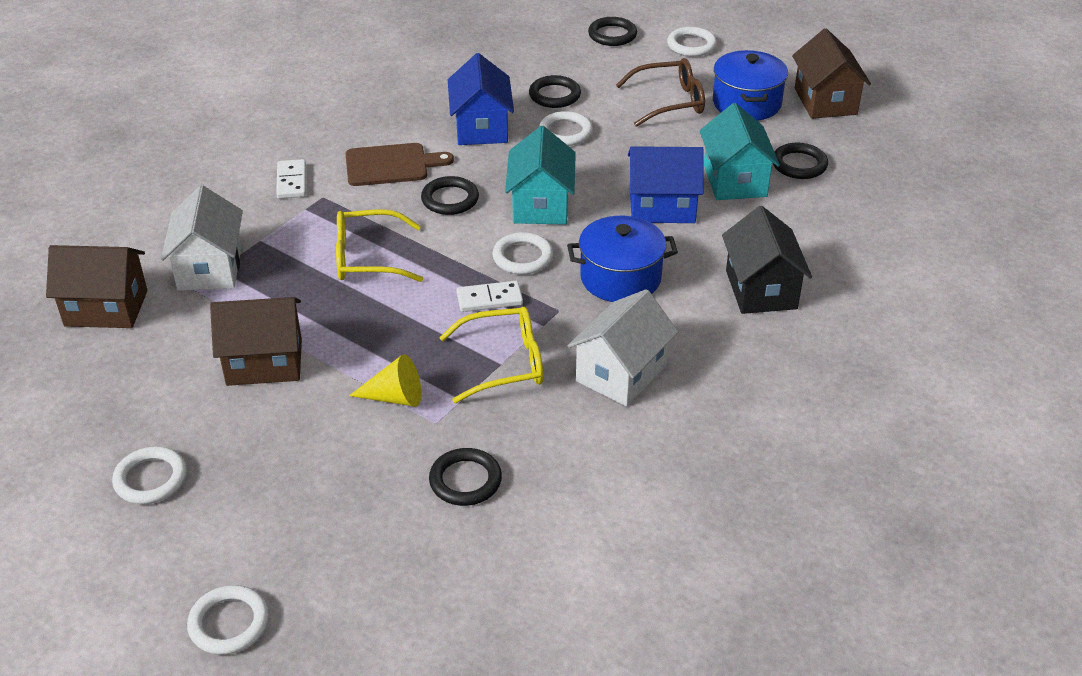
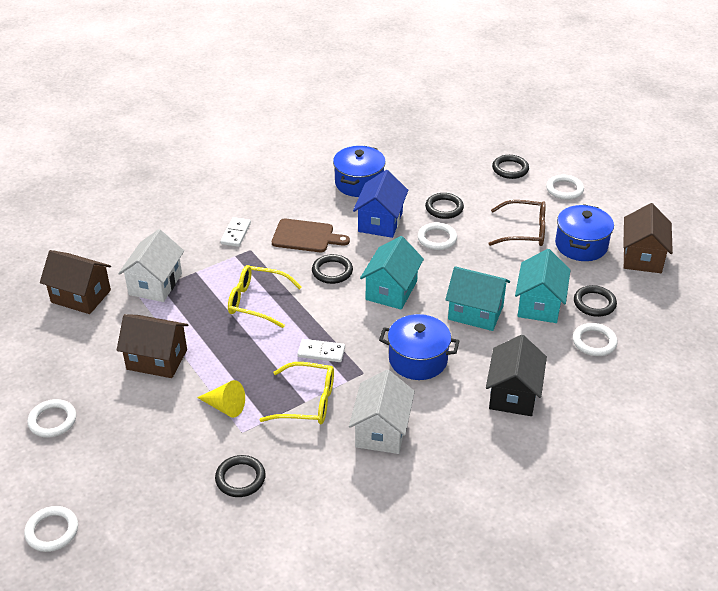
camera: 20 degrees right, 0 degrees up
white ring [492,232,553,275] -> white ring moved to [573,323,617,356]
white house [568,289,678,406] -> white house turned 45 degrees counterclockwise [349,370,415,454]
blue house [628,146,704,223] -> turquoise house [445,266,510,331]
none -> blue pot [333,146,386,197]

